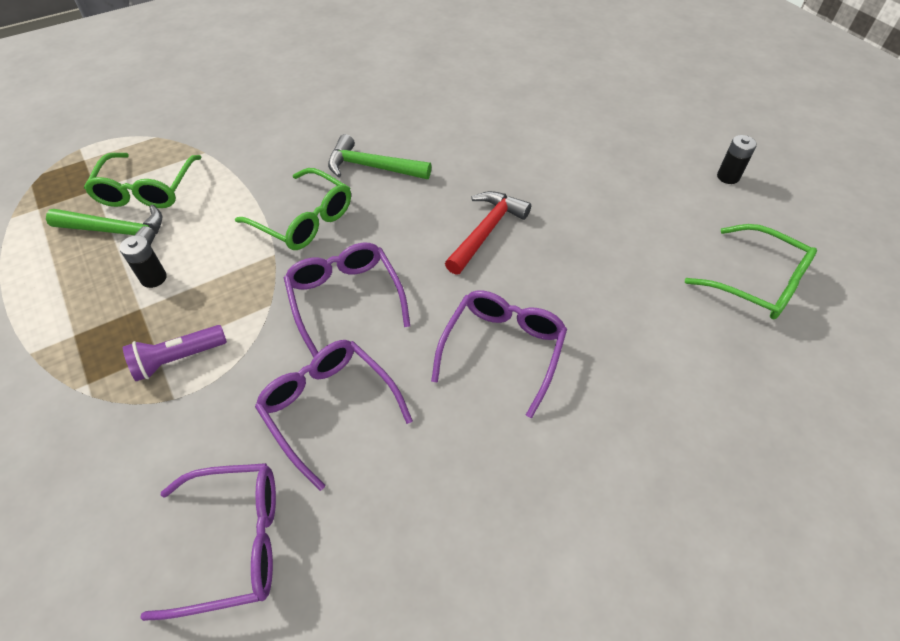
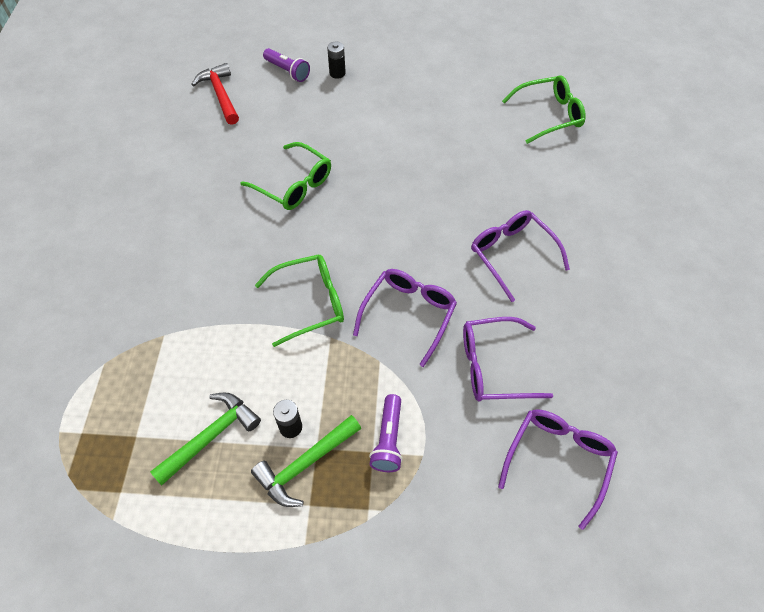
camera: 55 degrees left, 5 degrees up
green glasses [84,153,202,208] -> green glasses moved to [240,142,331,210]
purple glasses [284,243,410,358] -> purple glasses turned 105 degrees clockwise [353,269,457,367]
green hammer [328,134,431,179] -> green hammer moved to [251,415,361,507]
red hammer [445,191,531,275] -> red hammer moved to [191,63,239,125]
black battery [717,135,757,184] -> black battery moved to [327,42,346,79]
none -> purple flashlight [263,48,310,82]

